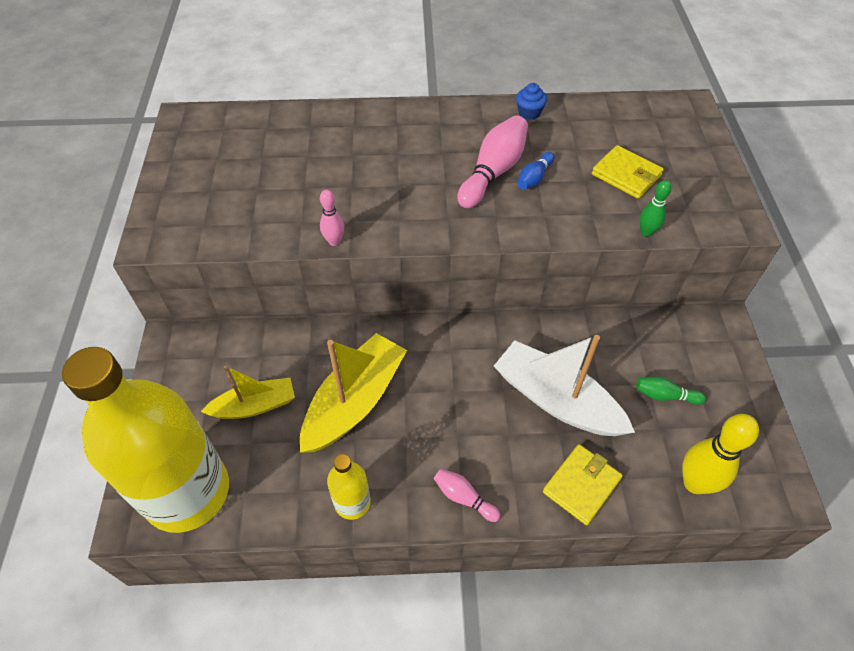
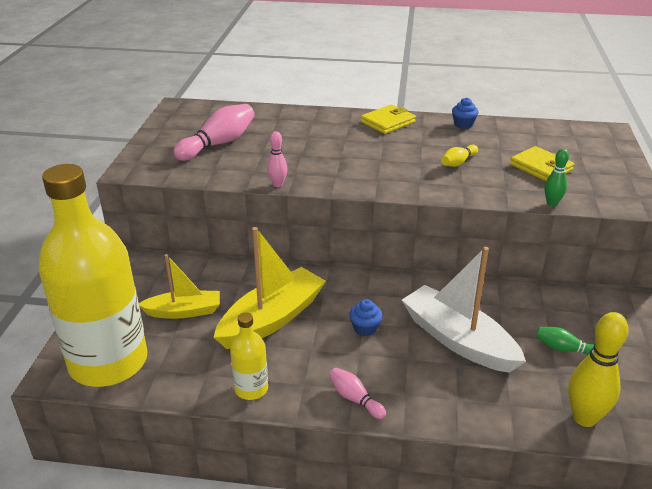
camera: 10 degrees right, 20 degrees down
pink bowling pin [457,115,528,208] -> pink bowling pin moved to [173,104,254,161]
blue bowling pin [517,152,554,190] -> yellow bowling pin [441,145,478,167]
yellow wallet [543,444,623,525] -> yellow wallet moved to [361,105,416,134]
none -> blue cupcake [349,299,383,336]

